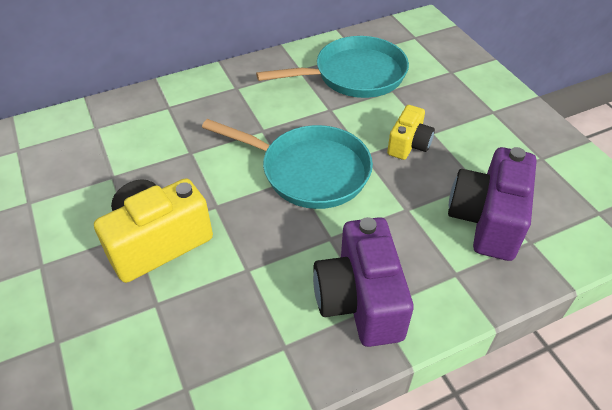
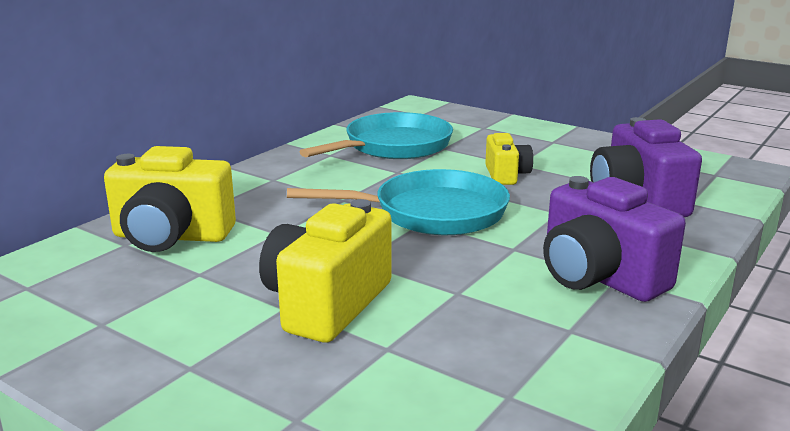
camera: 30 degrees left, 25 degrees down
none -> yellow camera [104,146,236,252]

